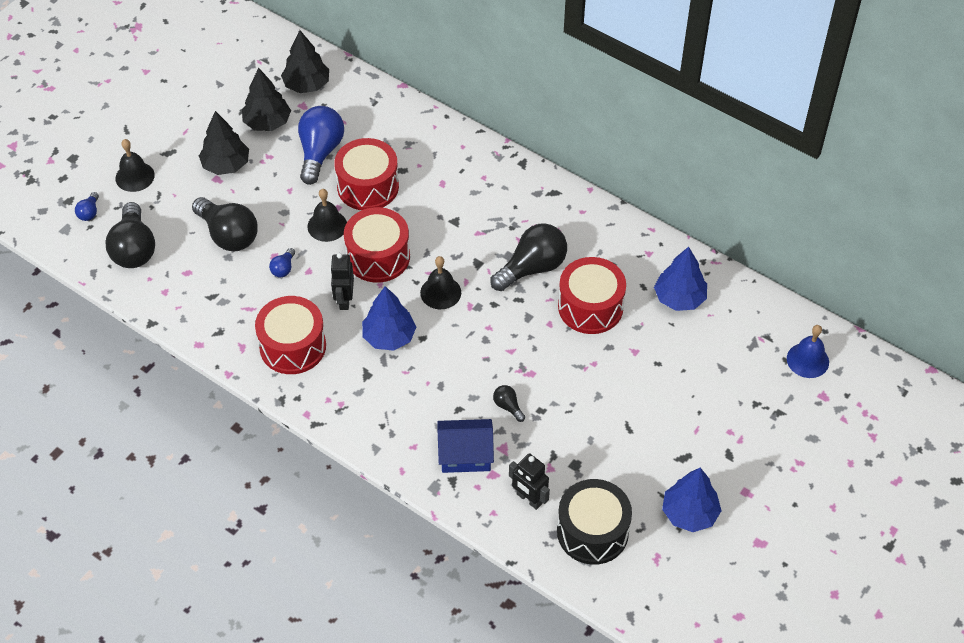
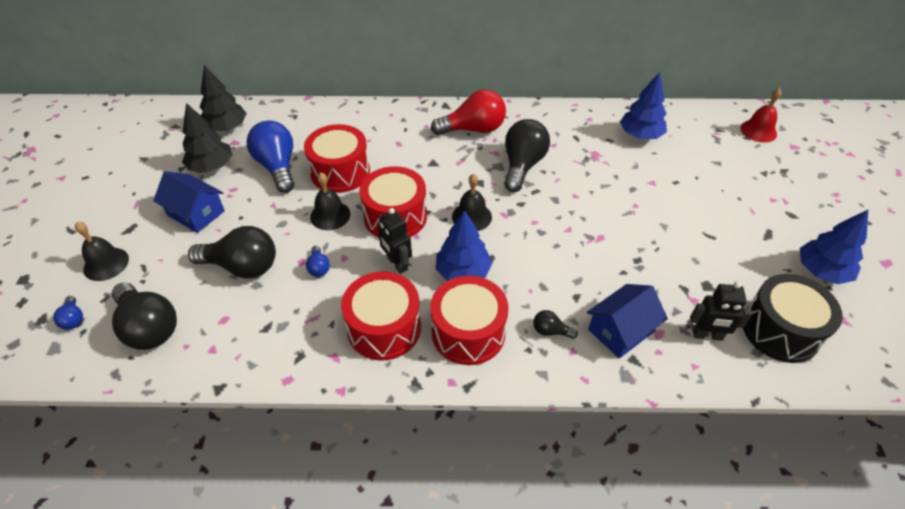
camera: 35 degrees left, 5 degrees down
black tree [199,111,249,175] -> blue house [153,171,225,233]
black light bulb [493,385,525,422] -> black light bulb moved to [534,310,578,339]
red drum [558,257,626,334] -> red drum moved to [430,276,509,365]
blue bell [787,325,829,378] -> red bell [740,88,782,143]
none -> red light bulb [431,90,506,135]

